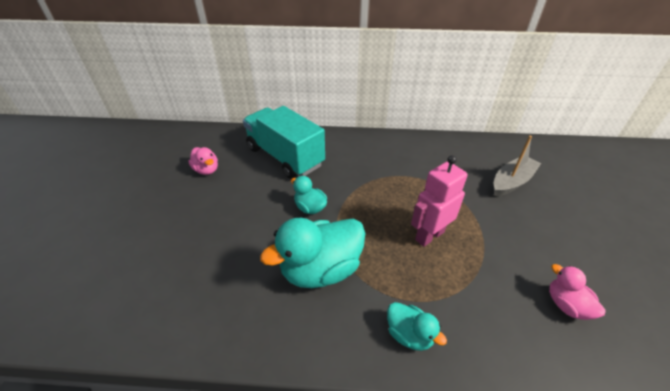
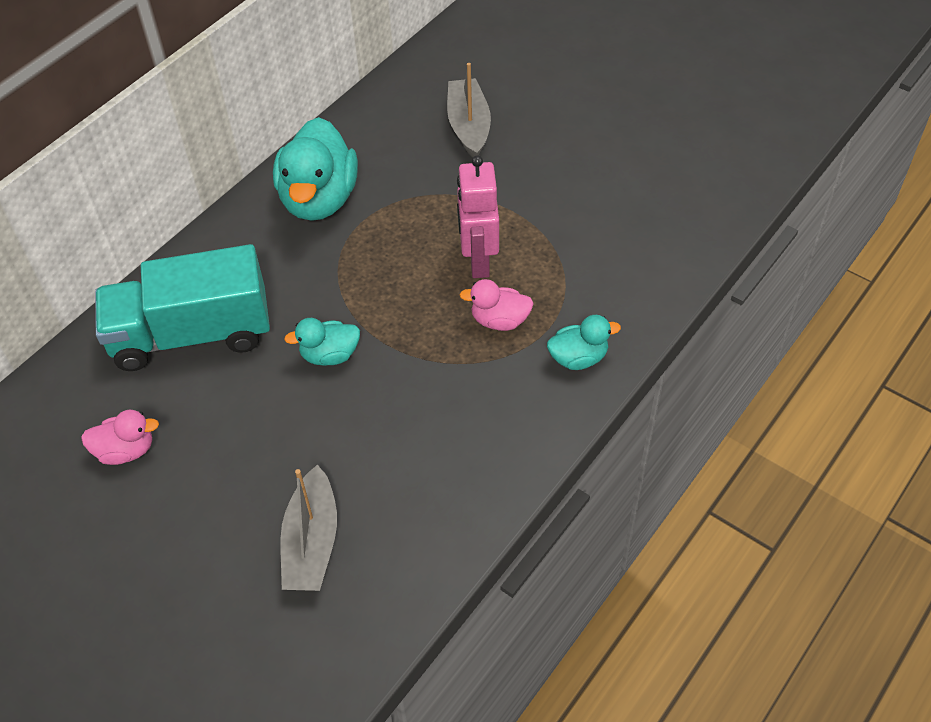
camera: 55 degrees left, 10 degrees up
turquoise duck [260,218,365,288] -> turquoise duck moved to [273,117,358,221]
pink duck [549,264,606,320] -> pink duck moved to [459,279,534,331]
none -> grey boat [280,464,337,591]

